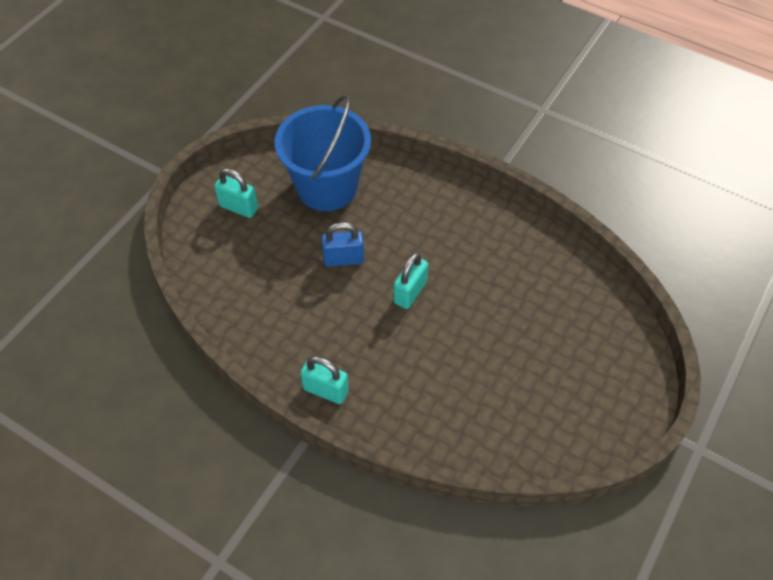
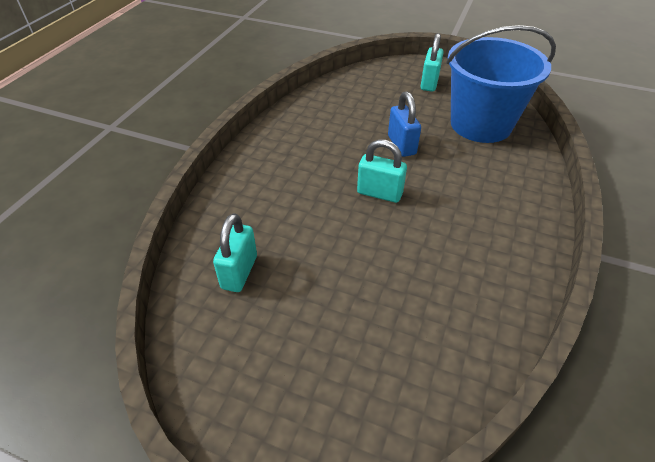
camera: 80 degrees right, 10 degrees down
turquoise padlock [300,356,349,404] -> turquoise padlock moved to [213,213,257,292]

